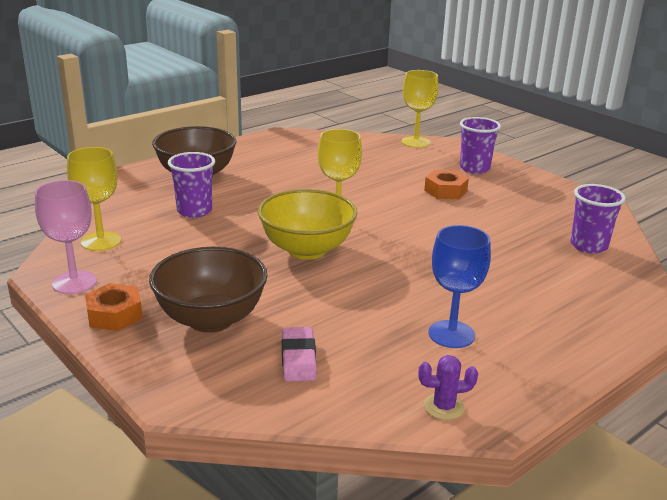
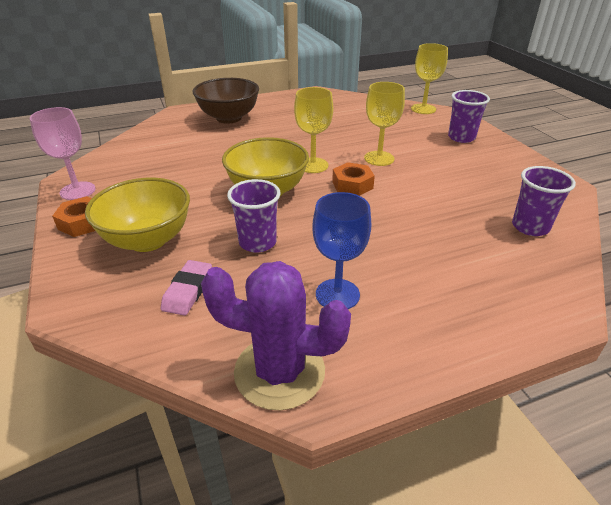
camera: 20 degrees right, 10 degrees up
yellow goblet [67,147,121,251] -> yellow goblet moved to [364,82,405,166]
brown bowl [149,247,268,333] -> yellow bowl [85,178,190,252]
purple cup [168,152,215,218] -> purple cup moved to [227,179,280,253]
purple cactus [418,355,478,420] -> purple cactus [201,261,351,411], size x2.25
orange nut [424,170,469,199] -> orange nut moved to [332,162,375,196]

